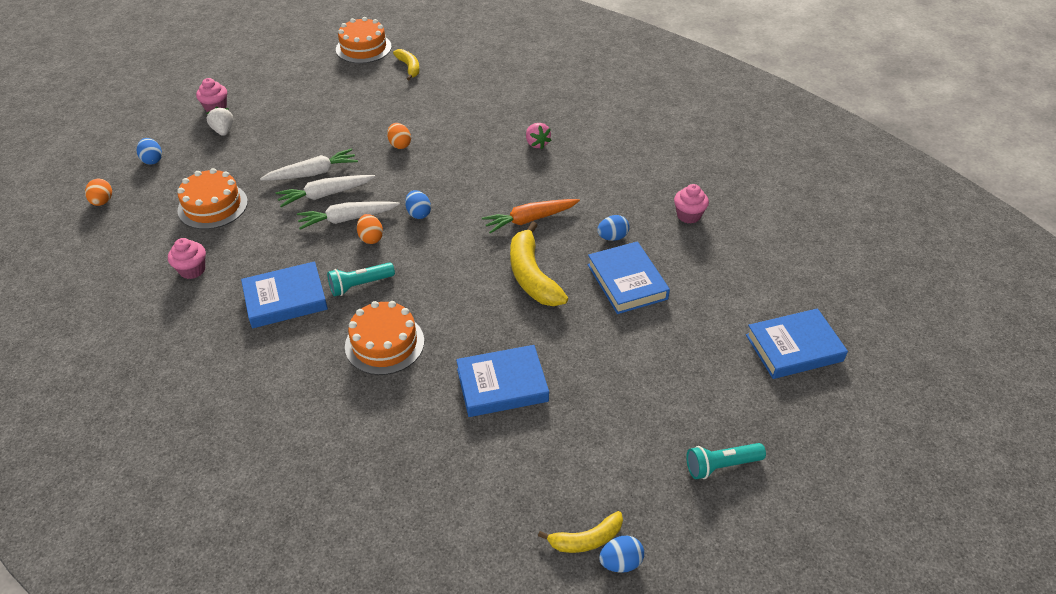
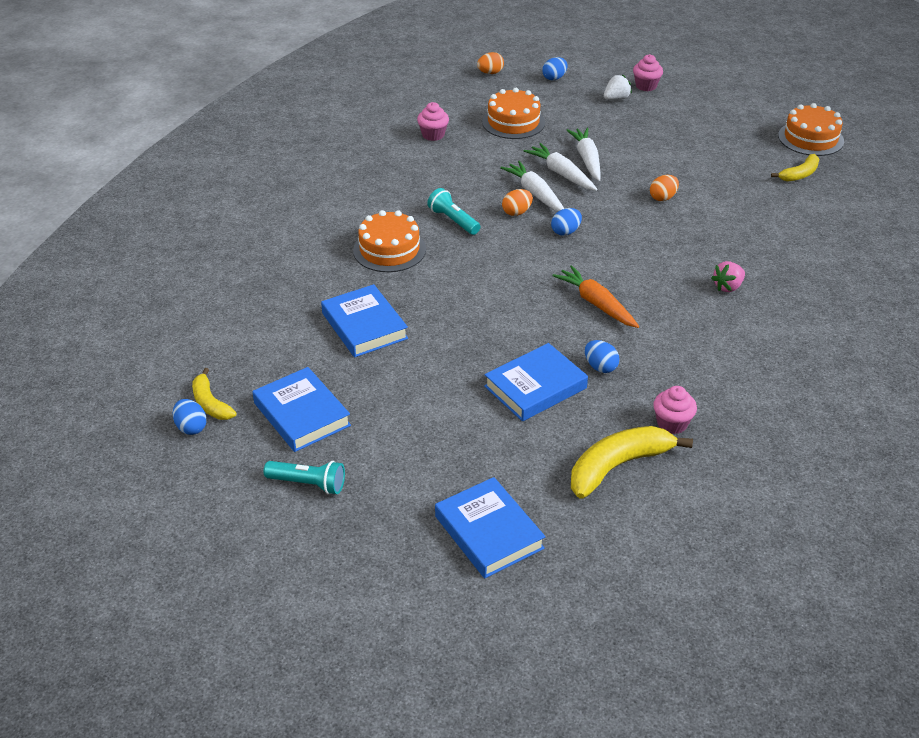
camera: 75 degrees right, 5 degrees down
blue book [241,261,328,328] -> blue book moved to [252,367,351,452]
white carrot [260,149,358,180] -> white carrot turned 150 degrees counterclockwise [567,128,601,181]
yellow banana [510,221,568,306] -> yellow banana moved to [571,426,693,499]
turquoise flashlight [686,443,766,479] -> turquoise flashlight turned 135 degrees clockwise [264,461,345,495]

